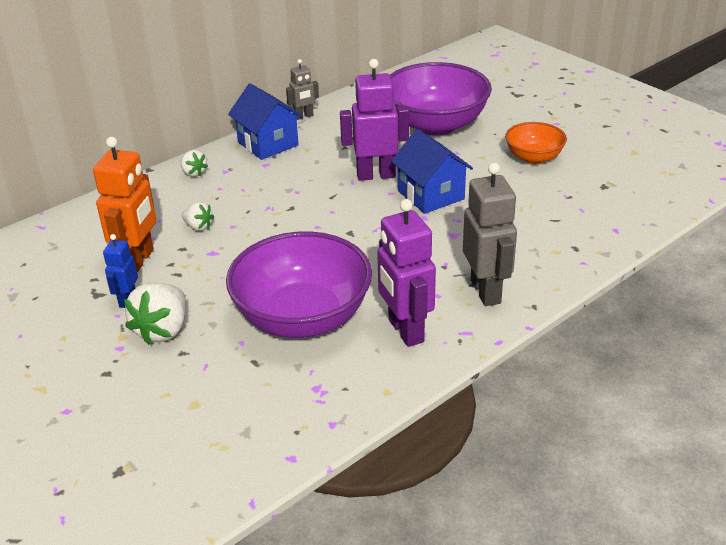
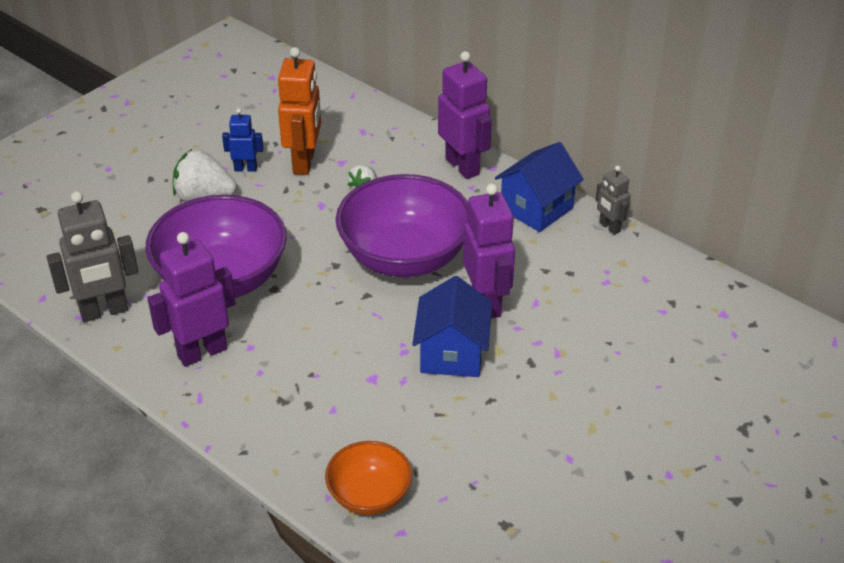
camera: 80 degrees right, 5 degrees up
orange robot [93,137,156,273] -> orange robot turned 90 degrees counterclockwise [278,47,321,175]
white strawberry [181,150,208,177] -> purple robot [438,51,492,179]
purple bowl [390,62,492,136] -> purple bowl moved to [336,174,468,277]
blue house [391,129,473,214] -> blue house turned 45 degrees counterclockwise [412,276,492,377]
grey robot [463,163,517,306] -> grey robot moved to [47,191,138,322]
orange bowl [505,122,567,164] -> orange bowl moved to [325,441,412,515]

